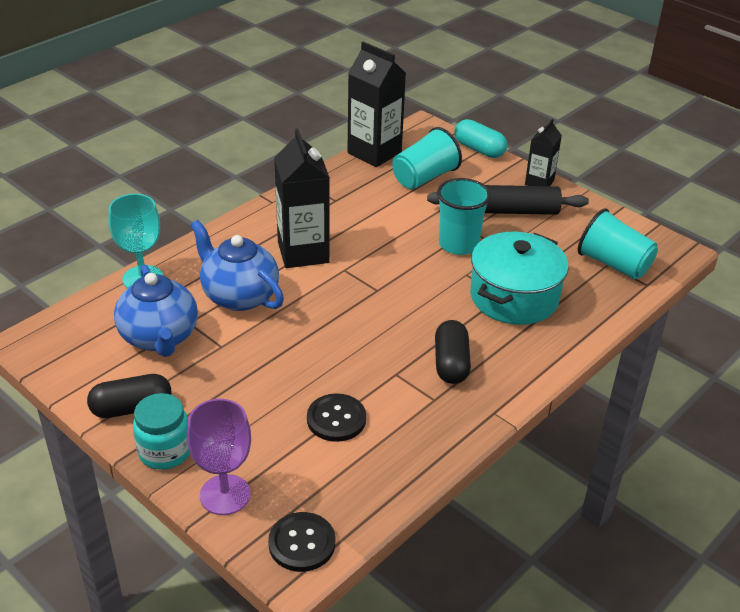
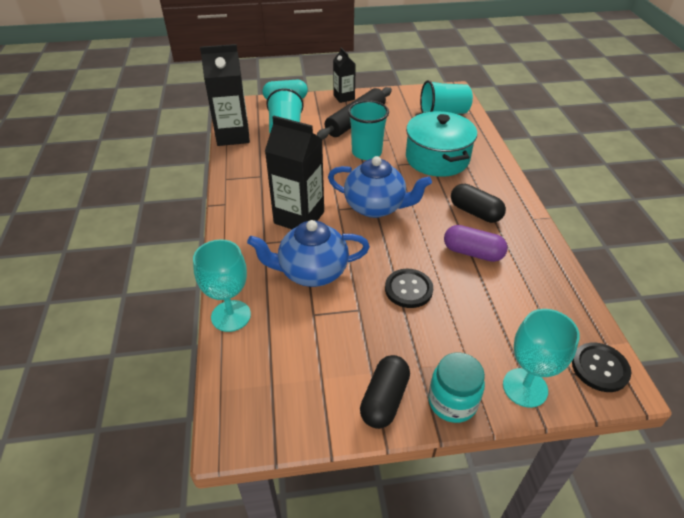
camera: 50 degrees left, 5 degrees up
blue teapot [114,264,198,357] -> blue teapot moved to [328,156,432,218]
purple goblet [187,399,251,515] -> turquoise goblet [503,309,580,408]
black button [307,393,366,442] -> black button moved to [385,269,433,308]
none -> purple capsule [444,225,508,262]

